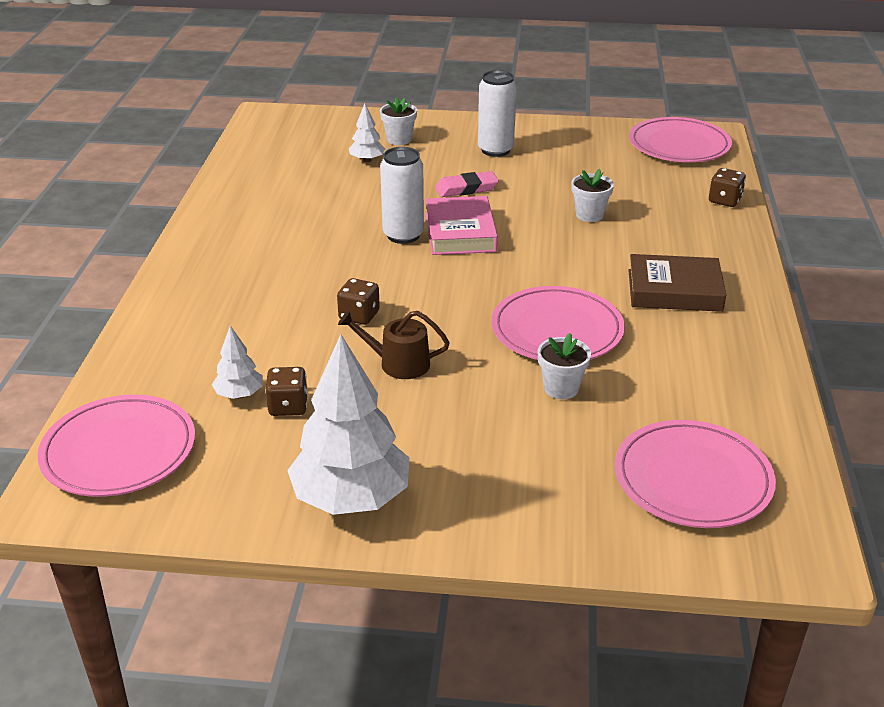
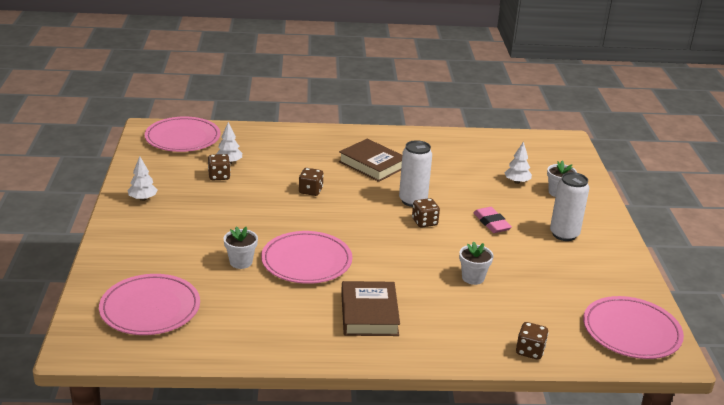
camera: 80 degrees right, 5 degrees down
white tree [287,334,410,515] -> white tree [128,156,158,201], size x0.47
brown watering can [338,311,450,379] -> none
pink book [425,196,498,255] -> brown dice [412,198,440,228]
none -> brown book [339,139,402,182]

